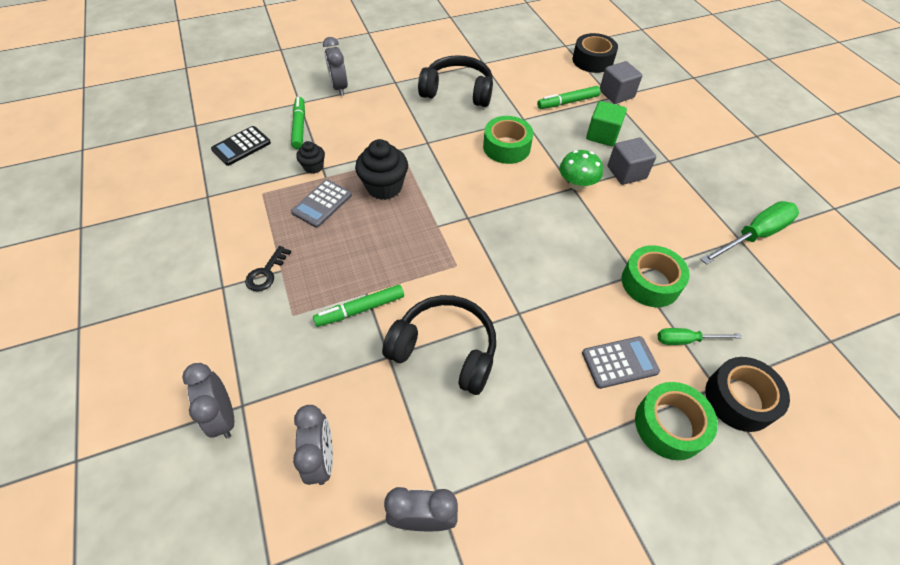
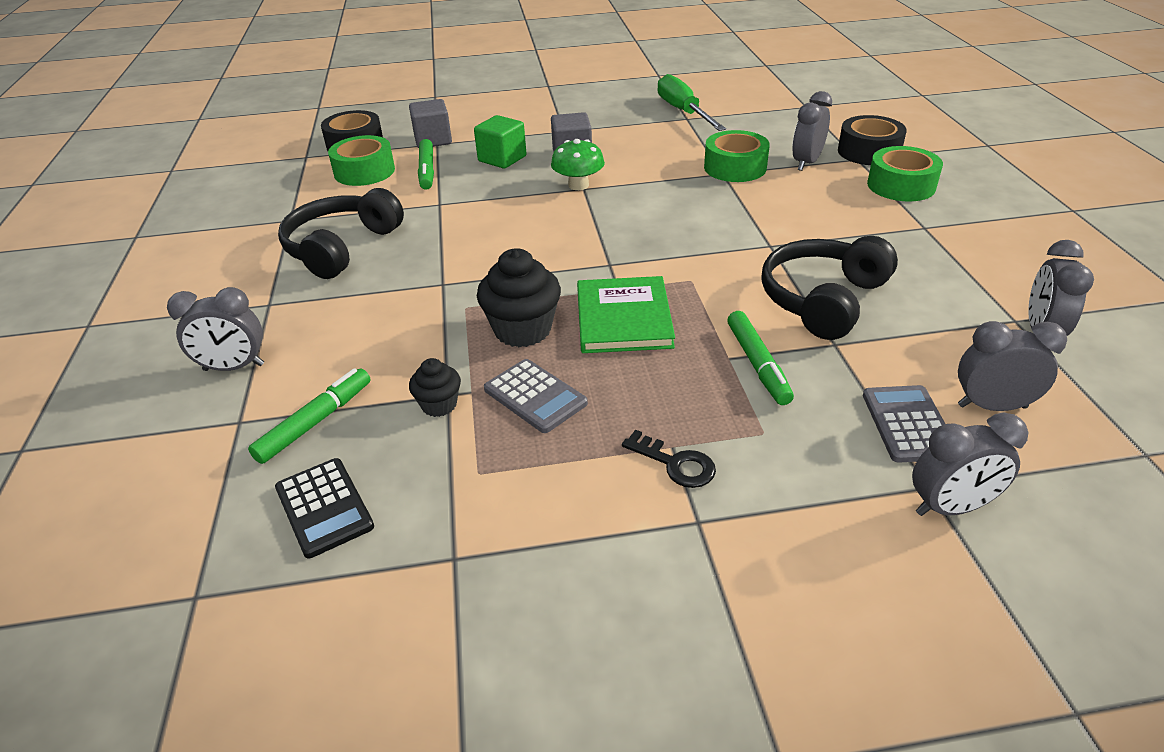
camera: 75 degrees left, 15 degrees down
green marker [291,97,305,149] -> green marker turned 120 degrees clockwise [248,368,370,464]
green tape [483,116,533,164] -> green tape moved to [328,135,395,186]
grey calculator [582,336,660,389] -> grey calculator moved to [863,385,945,463]
green screwdriver [658,328,742,345] -> grey clock [792,91,832,171]
none -> green book [577,276,675,353]

